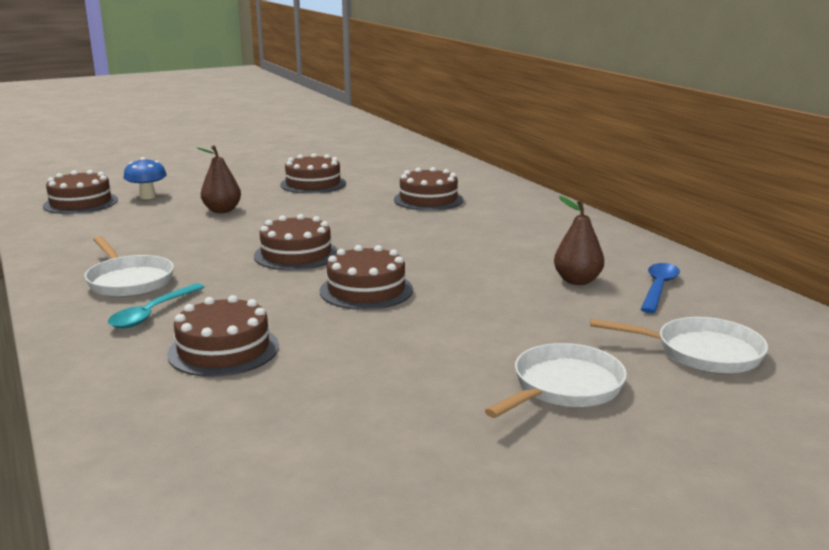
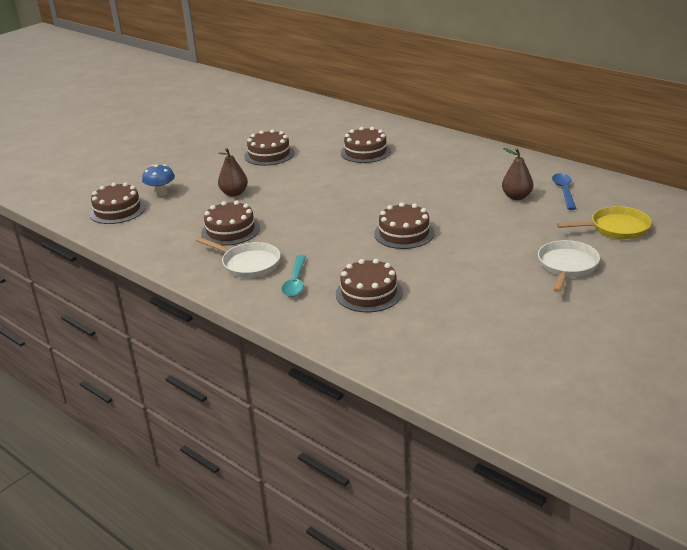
camera: 20 degrees left, 10 degrees up
brown cake [254,214,338,270] -> brown cake moved to [201,201,260,246]
white pan [590,317,768,374] -> yellow pan [557,206,652,239]

